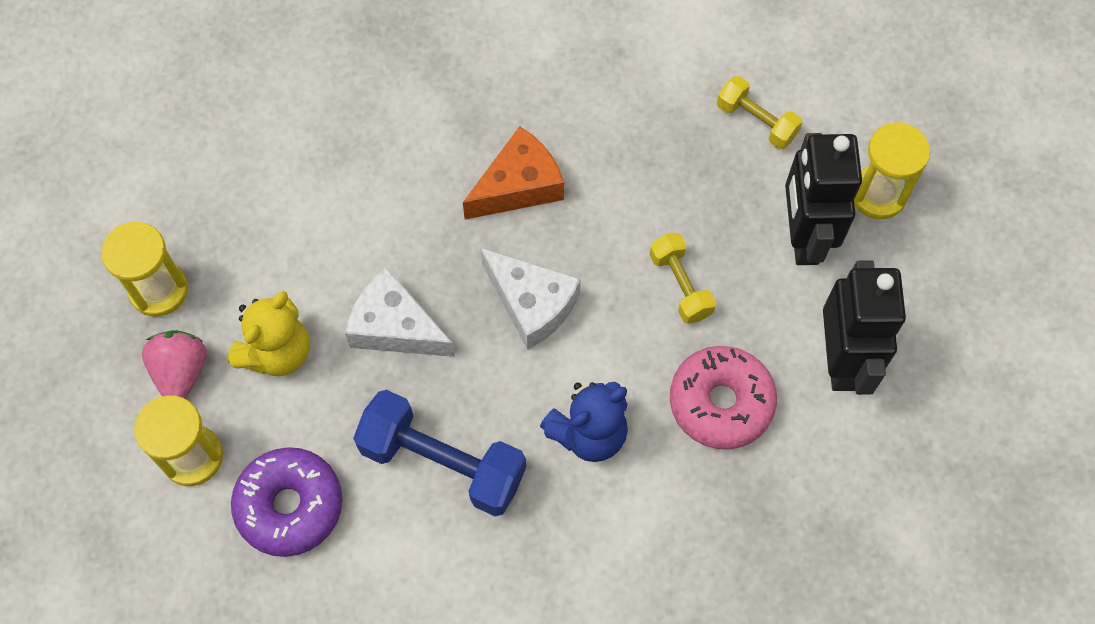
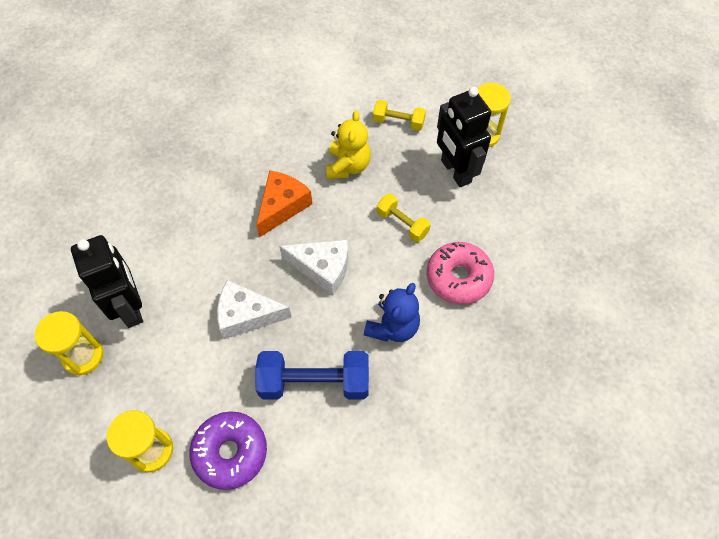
camera: 25 degrees left, 5 degrees down
pink strawberry [142,330,207,398] -> none
yellow teddy bear [227,291,310,376] -> yellow teddy bear moved to [326,110,371,179]
black robot [823,260,906,395] -> black robot moved to [71,235,143,328]

